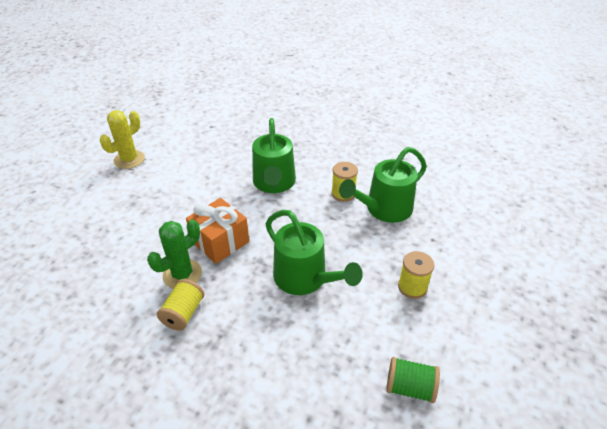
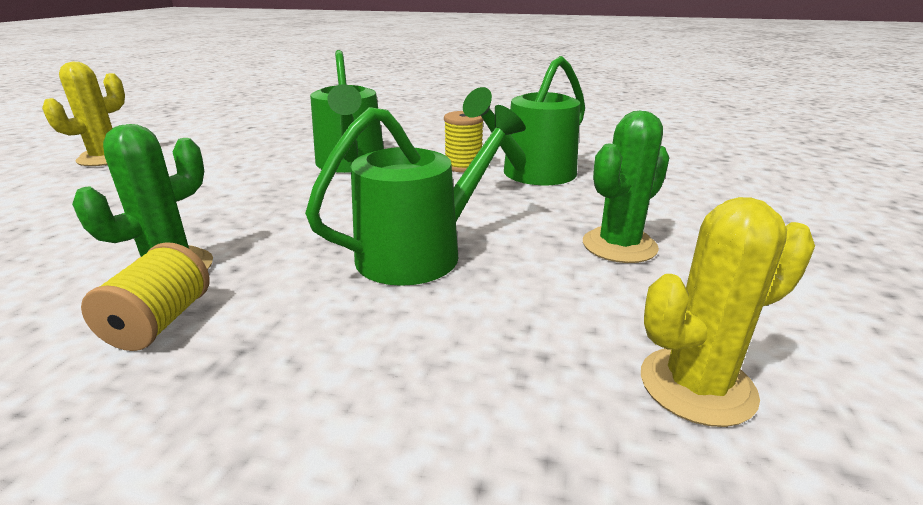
camera: 10 degrees left, 15 degrees down
orange gift [186,198,249,264] -> none
green watering can [266,210,363,295] -> green watering can turned 75 degrees counterclockwise [305,105,525,286]
green spool [386,357,440,403] -> yellow cactus [641,197,815,427]
yellow spool [398,251,434,299] -> green cactus [583,111,669,263]

